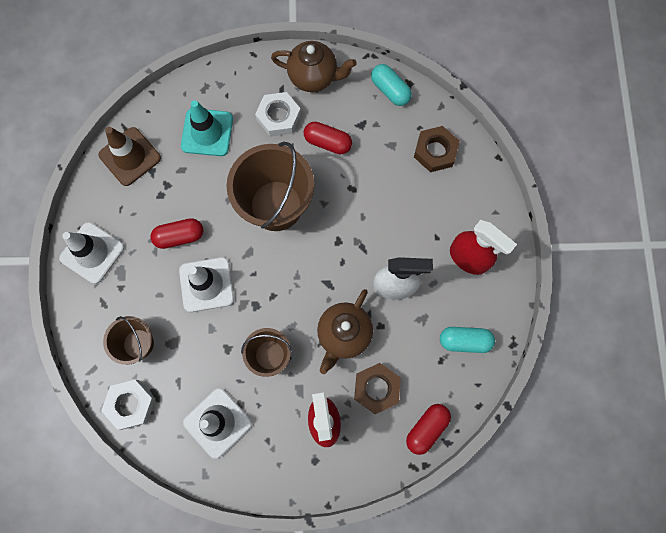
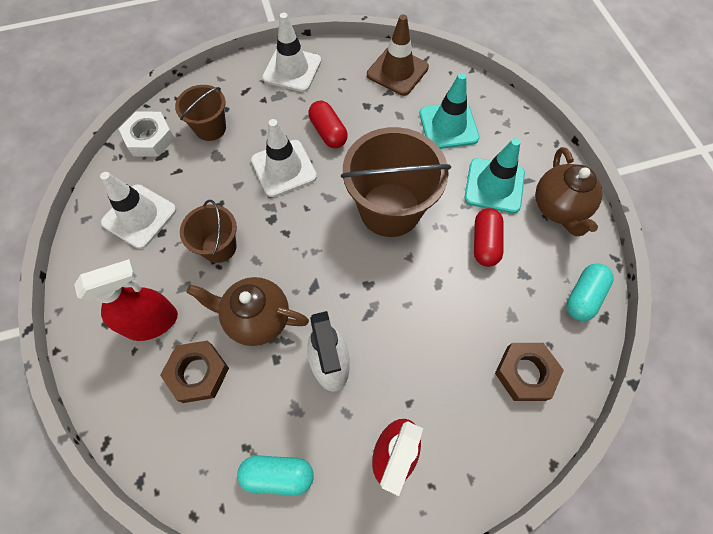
camera: 75 degrees right, 10 degrees down
white nut [255,92,301,137] -> turquoise traffic cone [464,138,525,213]
red capsule [406,404,451,455] -> none
turquoise capsule [440,327,495,353] -> turquoise capsule turned 75 degrees counterclockwise [237,455,314,496]

